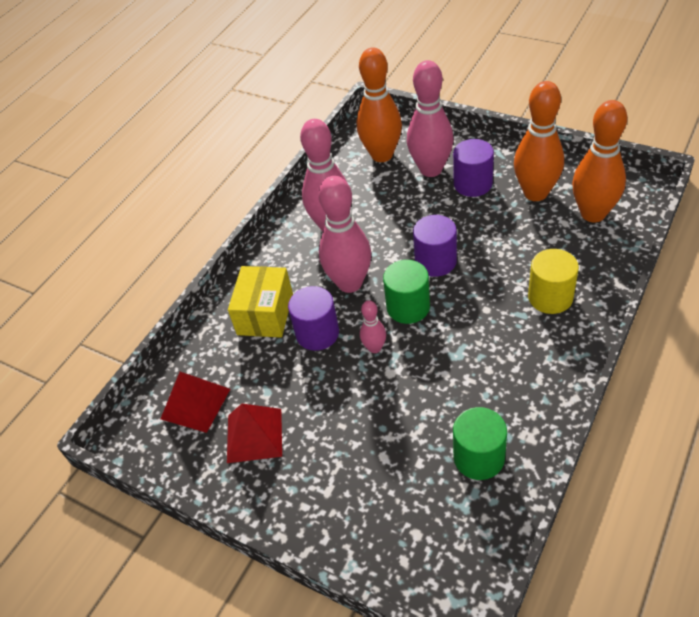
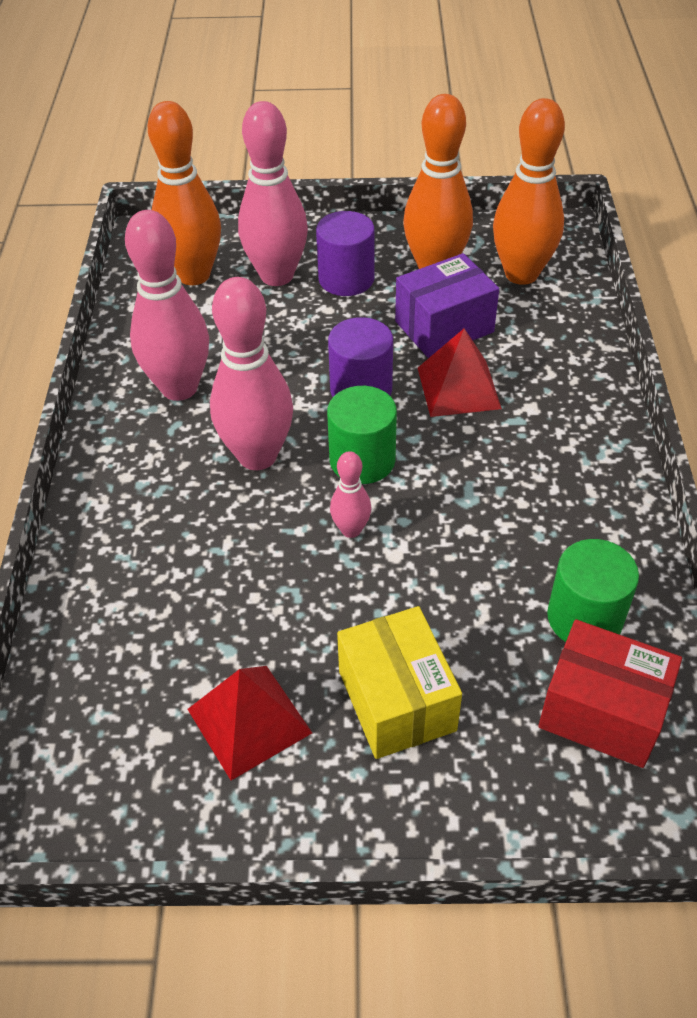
camera: 35 degrees left, 0 degrees up
red pyramid [161,372,230,433] -> red pyramid moved to [418,328,502,417]
yellow box [228,266,293,338] -> yellow box moved to [337,606,462,759]
purple cylinder [288,286,339,351] -> none
yellow cylinder [528,249,579,314] -> none
none -> purple box [395,253,499,358]
none -> red box [538,619,682,768]

